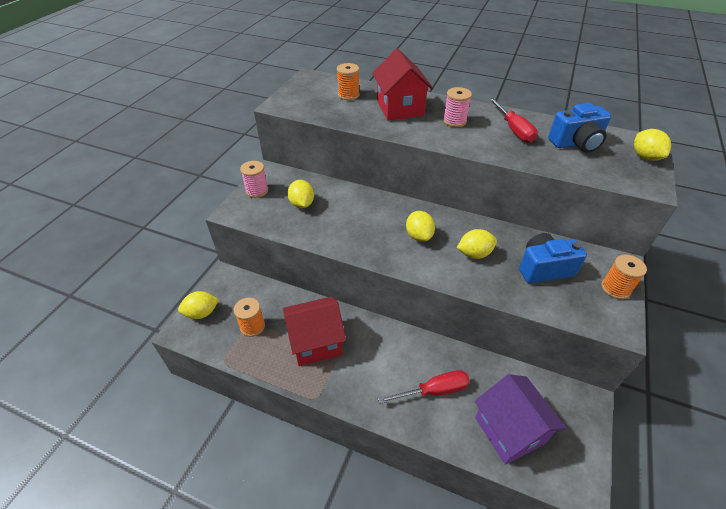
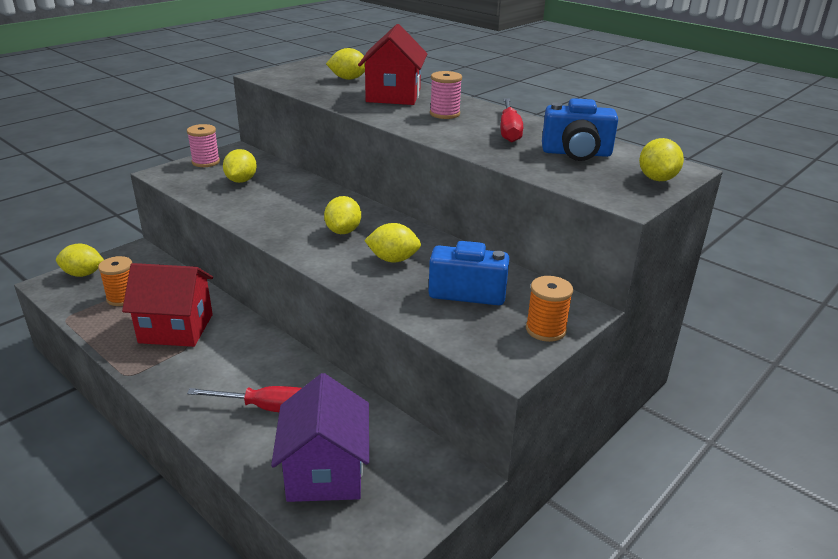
camera: 20 degrees right, 15 degrees down
orange spool [337,63,360,100] -> yellow lemon [326,48,365,80]

